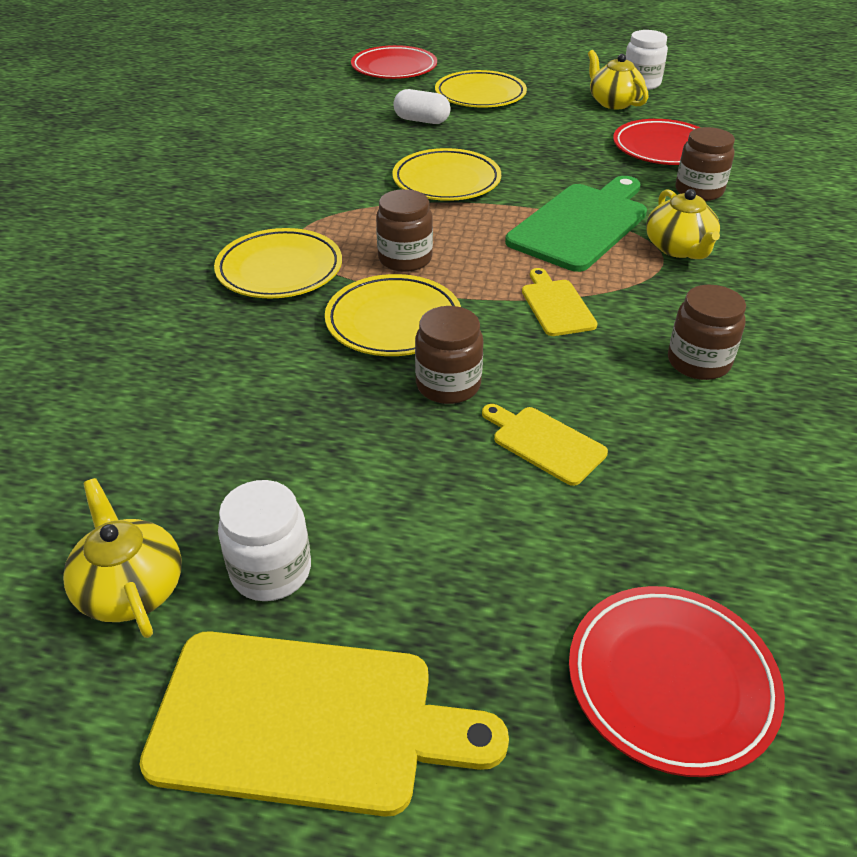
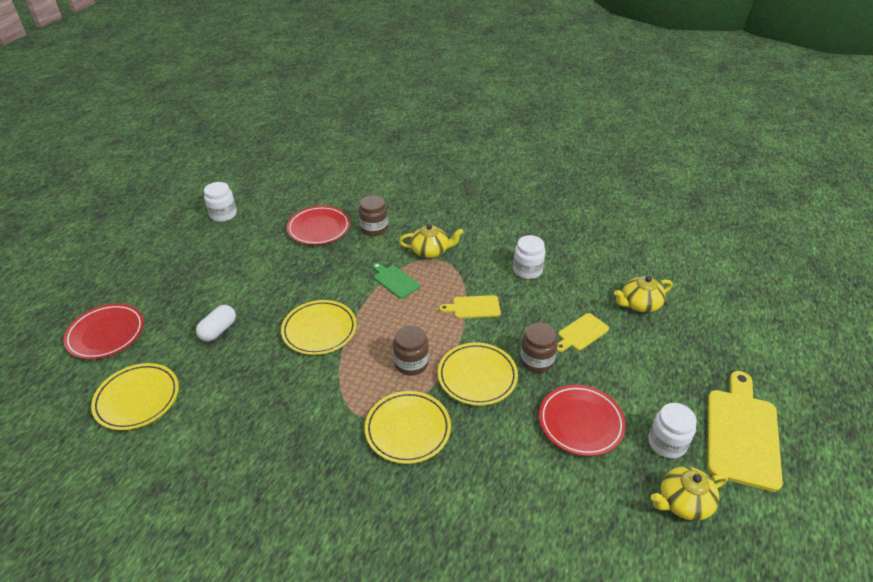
camera: 80 degrees left, 0 degrees up
yellow plate [435,70,527,108] -> yellow plate moved to [91,363,179,430]
green cutting board [505,176,647,272] -> green cutting board [372,263,420,299], size x0.52
red plate [569,586,785,777] -> red plate moved to [539,385,626,456]
yellow teapot [588,50,648,109] -> yellow teapot moved to [614,276,673,313]
brown jar [668,285,746,380] -> white jar [513,235,545,279]

